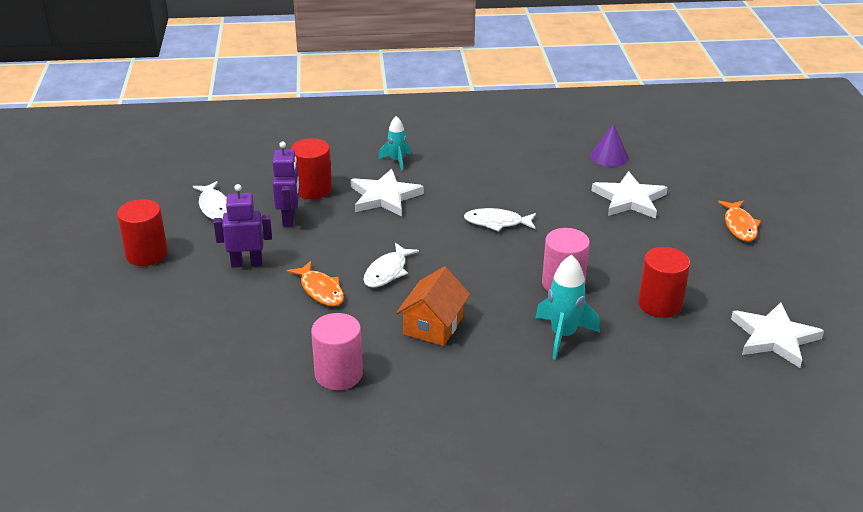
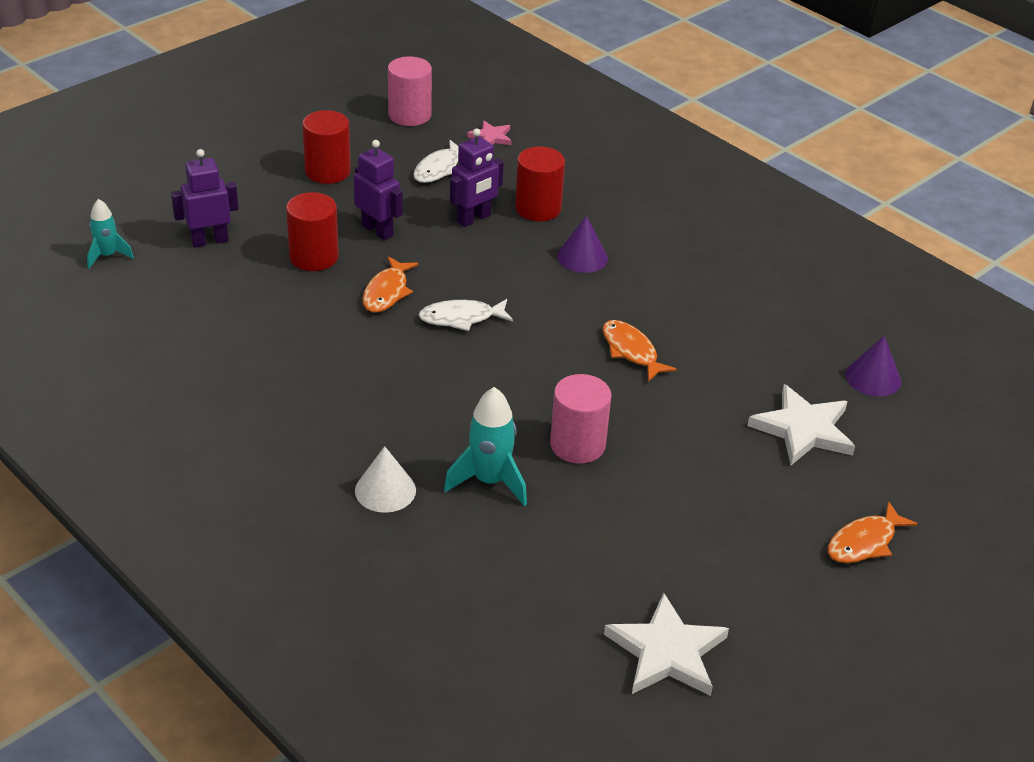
camera: 50 degrees right, 5 degrees up
pink cylinder [311,313,363,390] -> pink cylinder moved to [388,57,432,126]
white star [350,169,424,217] -> purple cone [557,216,608,273]
turquoise rocket [378,116,411,171] -> turquoise rocket moved to [87,199,134,269]
orange house [396,266,470,346] -> none
white fish [464,208,536,232] -> orange fish [602,320,677,382]
red cylinder [638,247,690,318] -> red cylinder moved to [286,192,339,271]
none -> purple robot [171,149,239,248]
none -> white cone [355,446,416,513]
none -> pink star [467,120,512,145]

